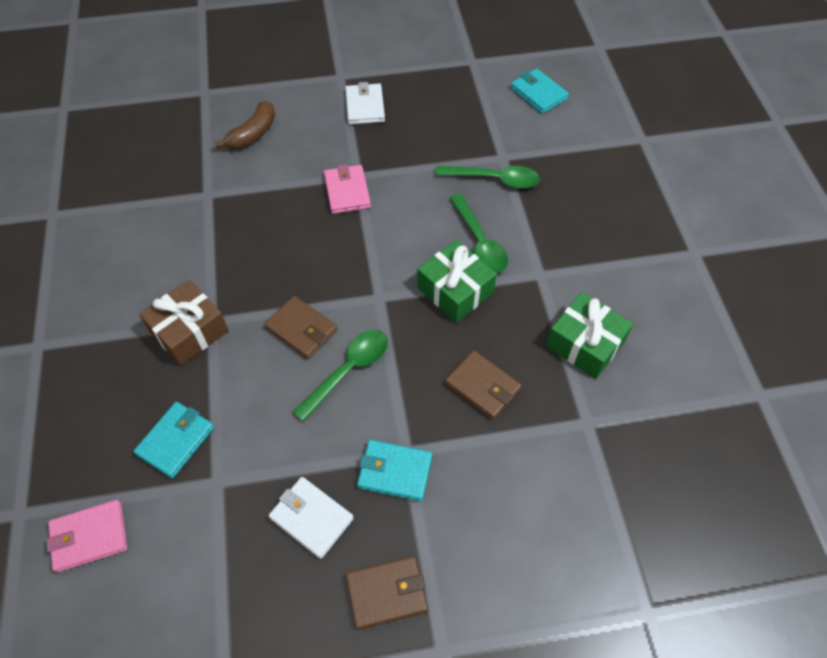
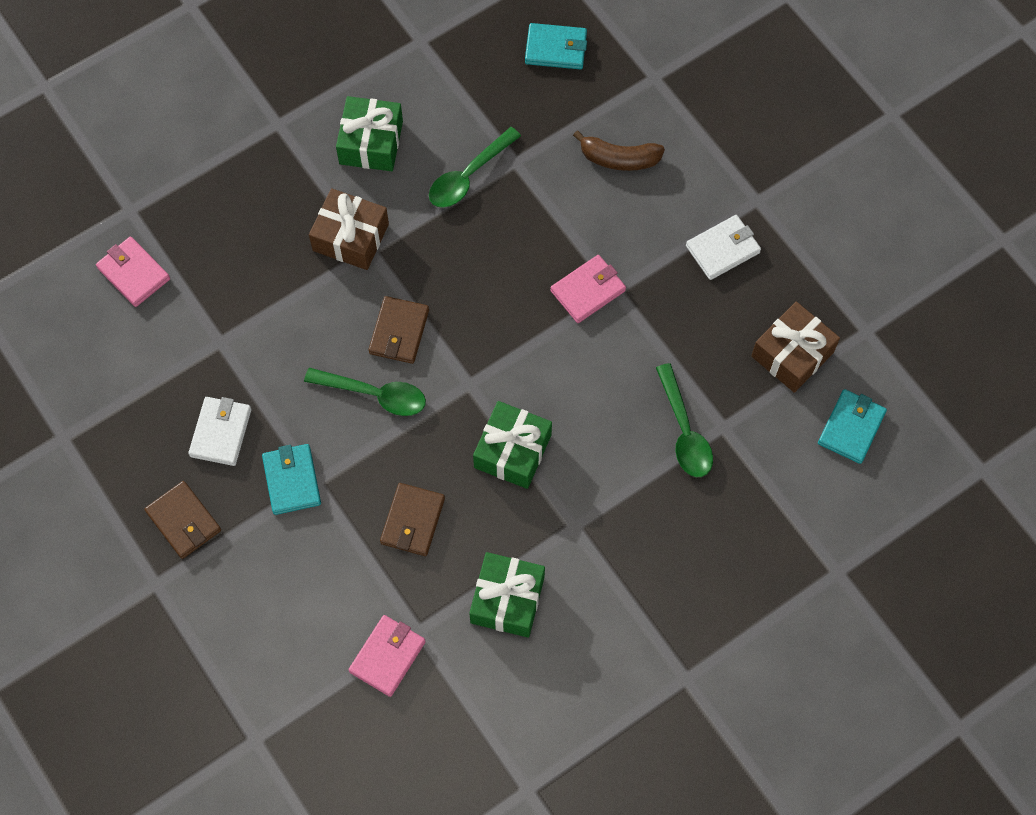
camera: 65 degrees right, 10 degrees up
turquoise wallet [134,402,214,478] -> turquoise wallet moved to [525,23,587,69]
green spoon [450,194,508,273] -> green spoon moved to [429,127,521,208]
none -> green gift [336,96,403,171]
none -> pink wallet [349,615,426,697]
none -> brown gift [751,302,840,393]

